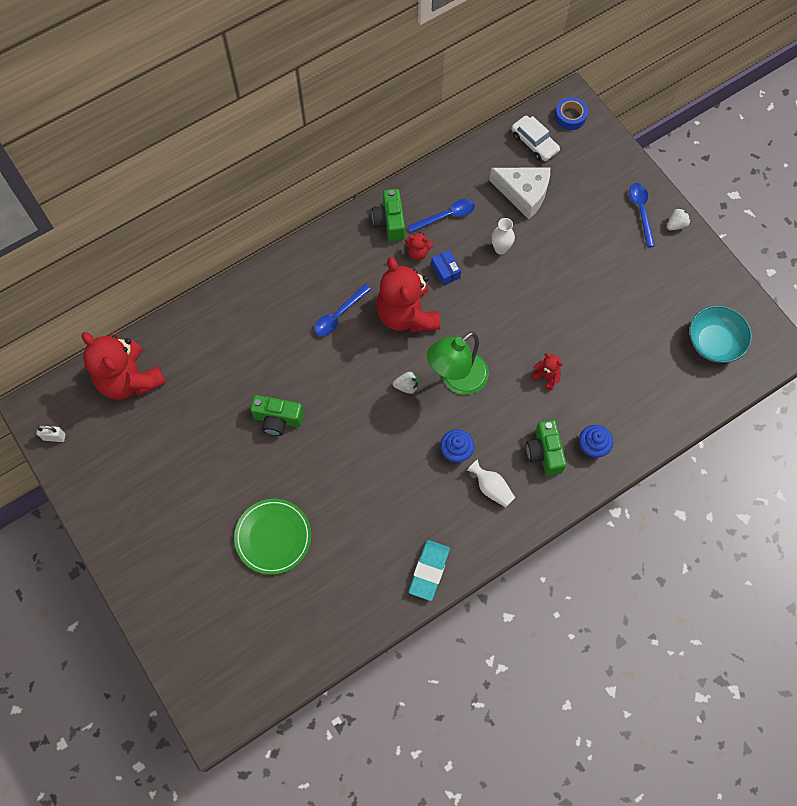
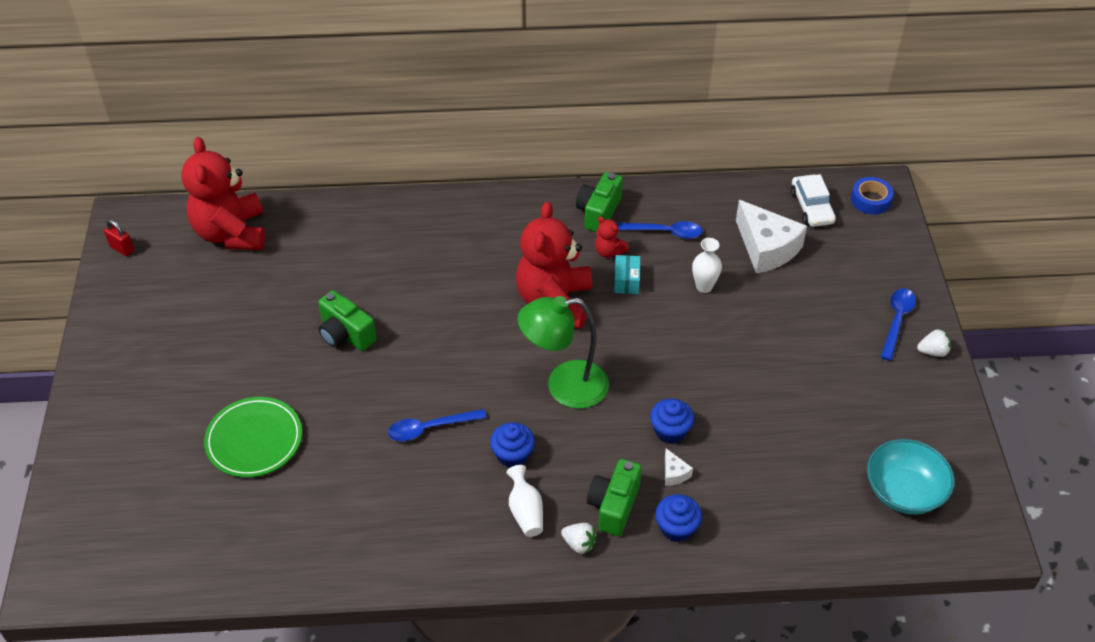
camera: 30 degrees right, 20 degrees down
white padlock [37,425,66,442] -> red padlock [104,219,134,256]
blue spoon [314,284,371,336] -> blue spoon moved to [388,409,486,441]
white strawberry [393,372,418,394] -> white strawberry moved to [561,523,597,554]
turquoise eraser [409,540,450,601] -> none
blue box [431,250,461,286] -> turquoise box [614,255,640,294]
red teddy bear [531,353,563,390] -> blue cupcake [650,399,694,443]
none -> white cheese [665,448,693,486]

